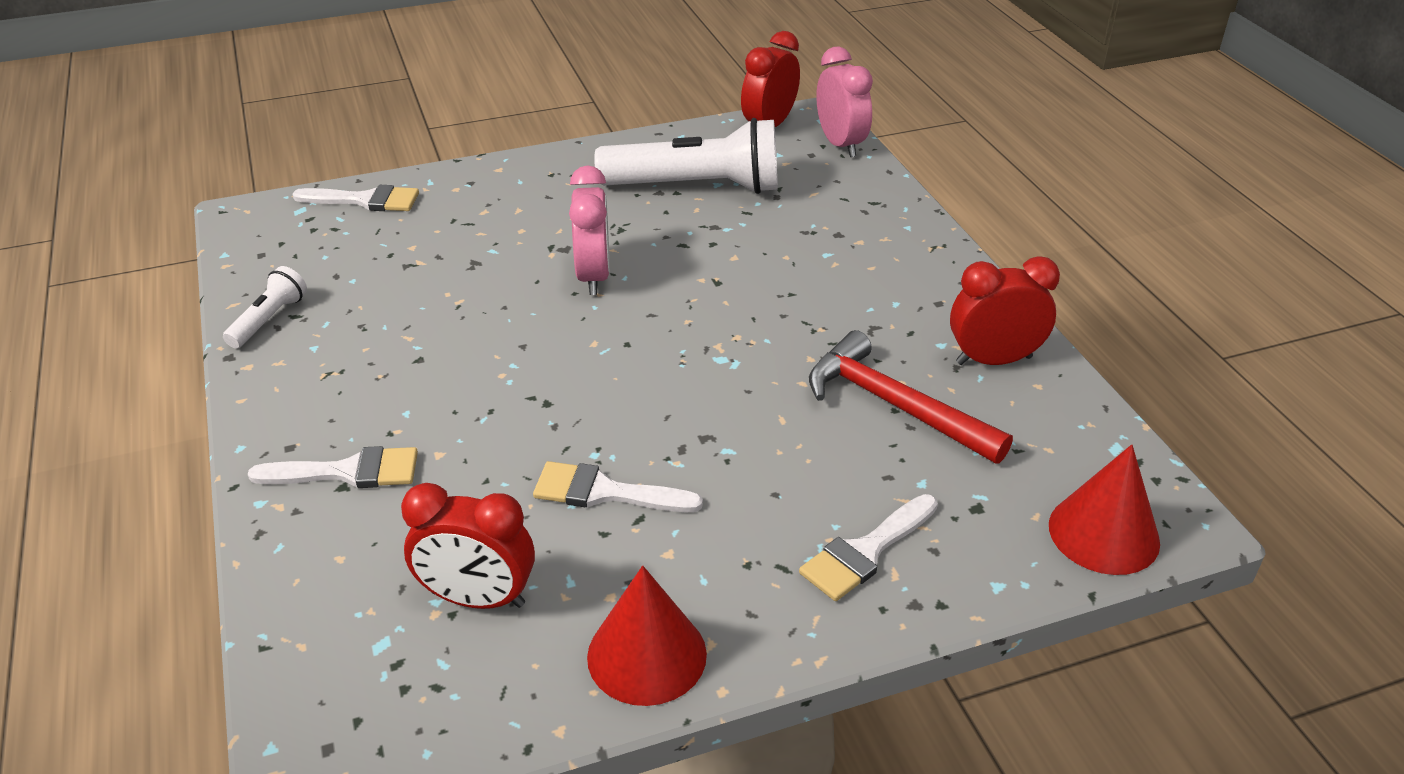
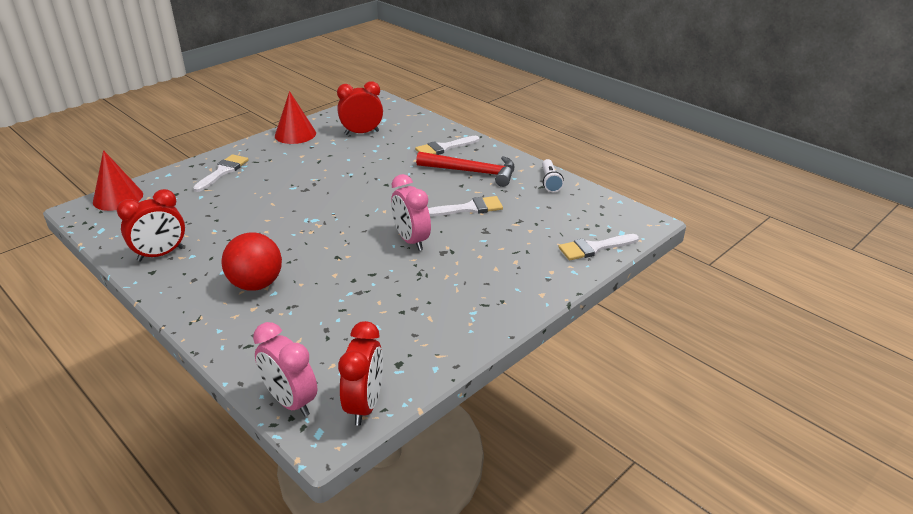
camera: 155 degrees right, 5 degrees down
white brush [533,461,703,512] -> white brush moved to [428,196,503,216]
white flashlight [594,118,778,194] -> none
red hammer [809,330,1013,464] -> red hammer moved to [416,152,514,187]
none -> red ball [222,232,282,291]

